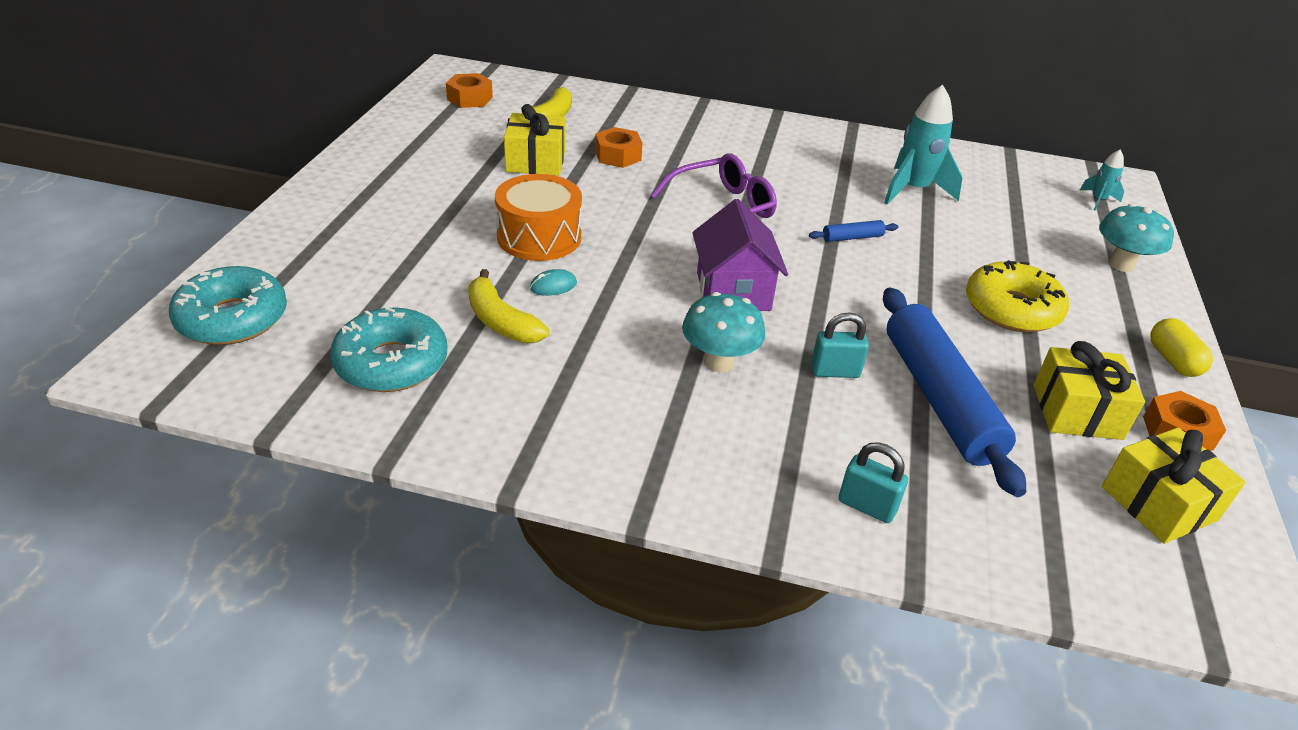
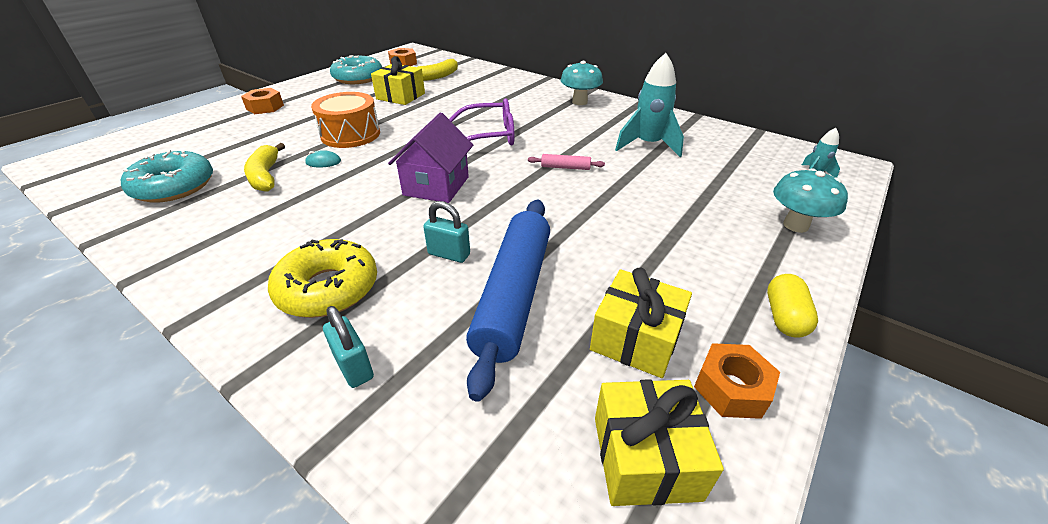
camera: 25 degrees right, 0 degrees up
turquoise donut [169,266,287,345] -> turquoise donut moved to [330,55,382,84]
orange nut [595,127,642,168] -> orange nut moved to [241,88,284,114]
turquoise mushroom [682,292,765,373] -> turquoise mushroom moved to [560,61,603,105]
blue rolling pin [809,220,898,242] -> pink rolling pin [528,154,605,170]
yellow donut [966,260,1069,332] -> yellow donut moved to [268,239,377,318]

